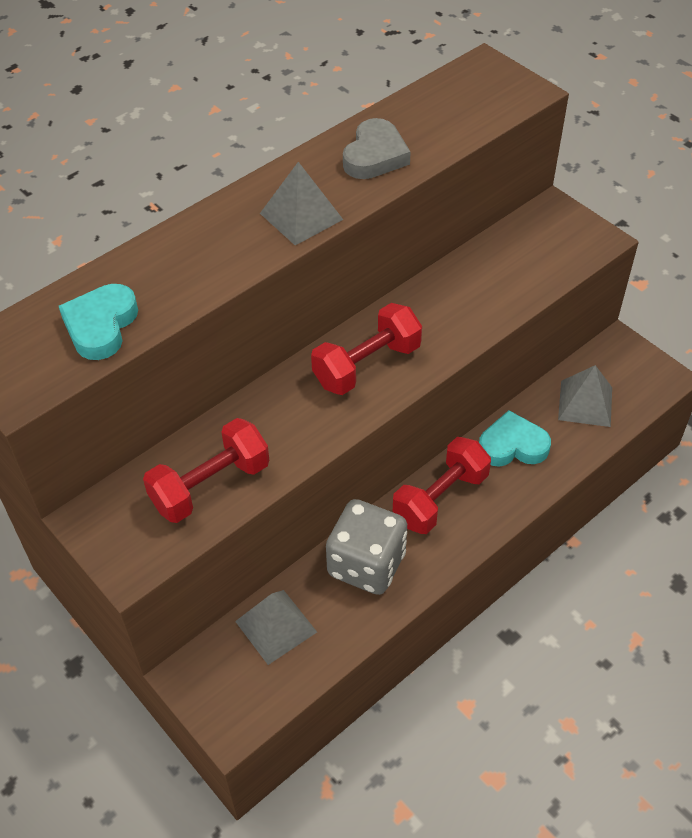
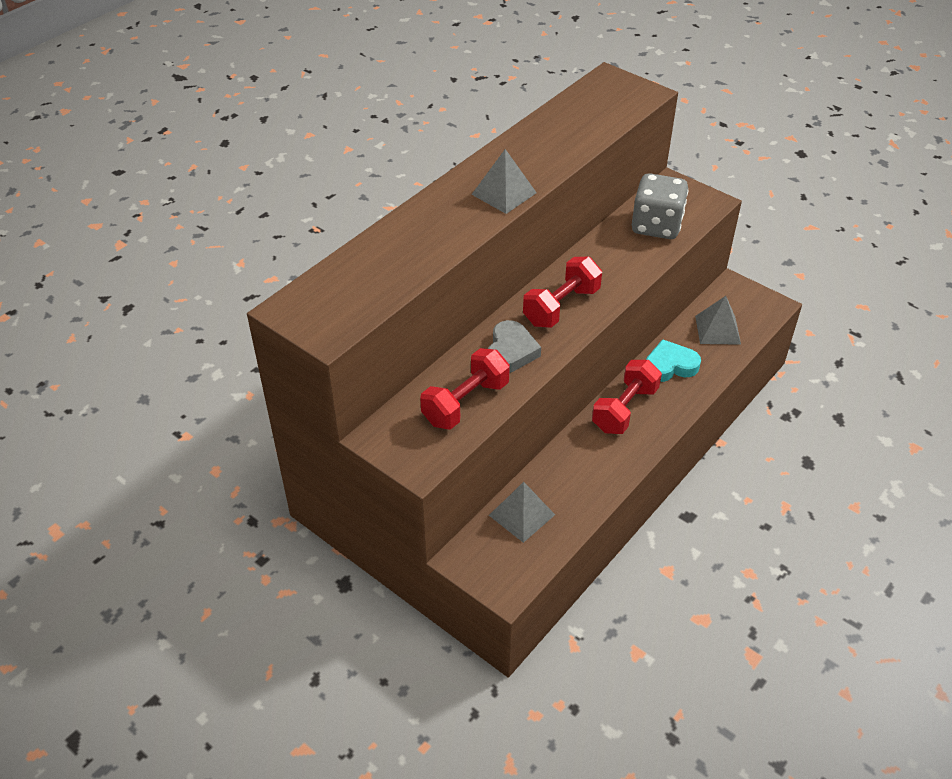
camera: 10 degrees left, 5 degrees down
turquoise heart [59,284,138,360] -> none
grey dice [326,499,407,595] -> grey dice moved to [632,173,689,239]
grey heart [343,118,411,179] -> grey heart moved to [488,320,541,373]

